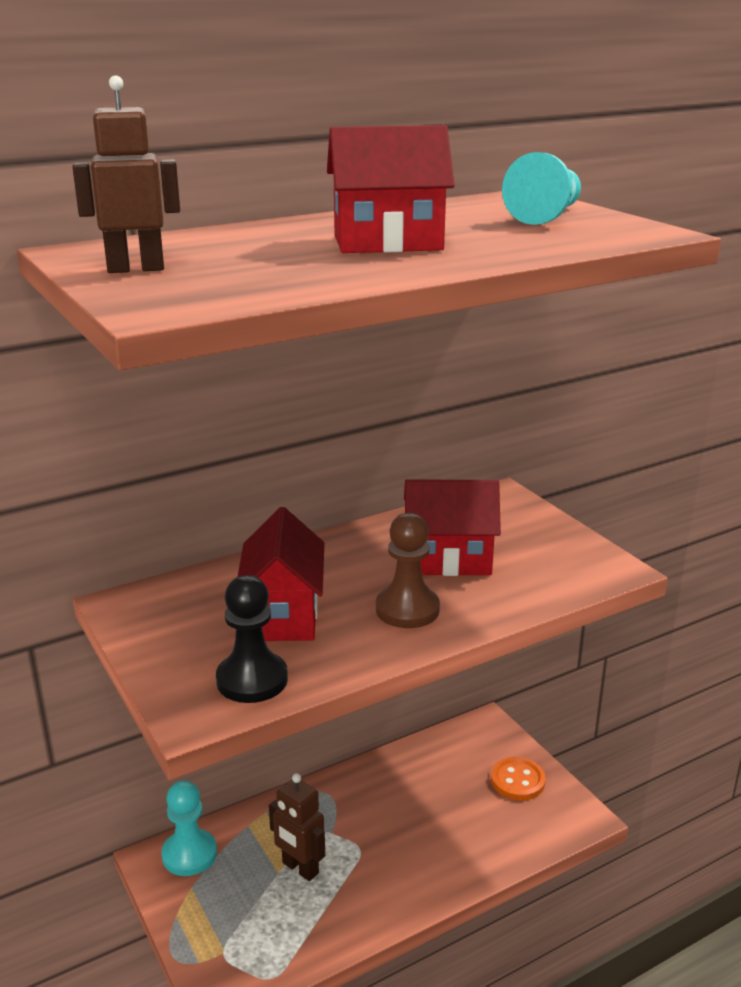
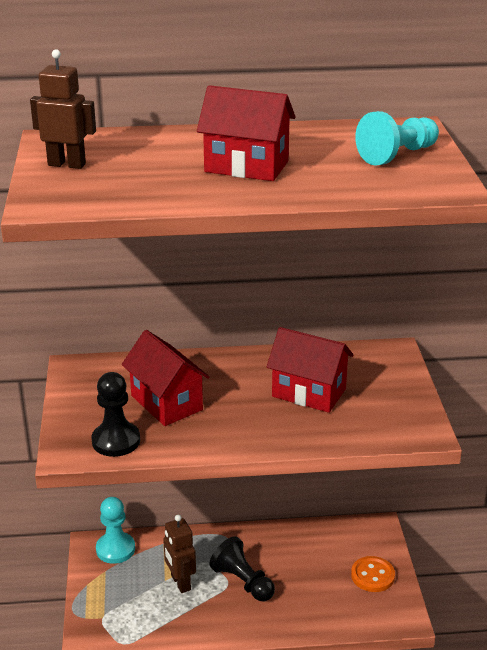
camera: 25 degrees right, 5 degrees up
red house [238,507,324,641] -> red house turned 60 degrees counterclockwise [122,330,210,426]
brown pawn [376,513,440,628] -> none
none -> black pawn [209,536,275,601]

